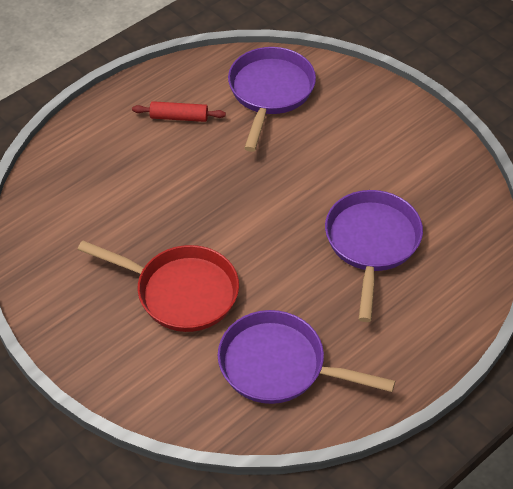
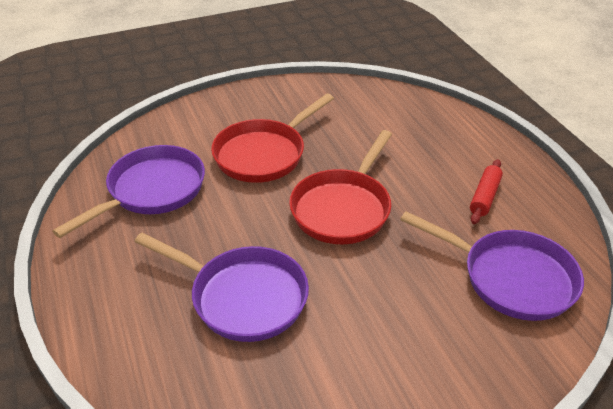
camera: 110 degrees right, 10 degrees down
none -> red pan [289,130,392,244]

